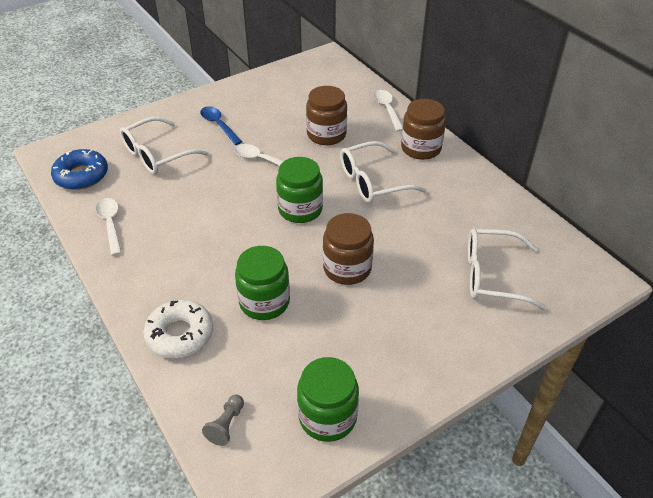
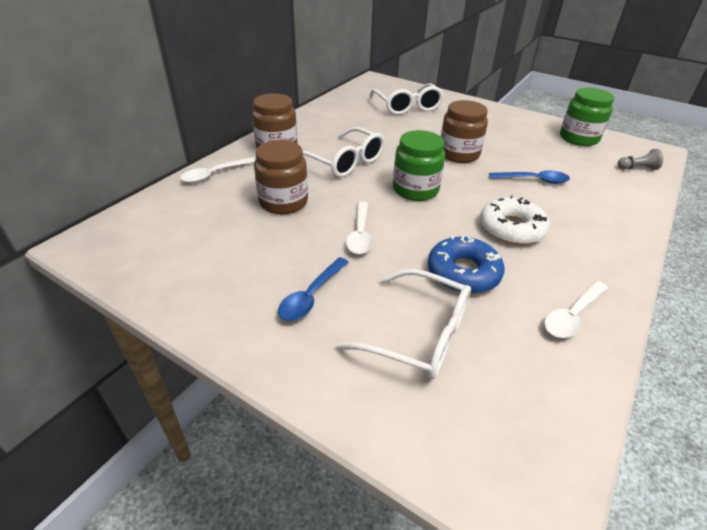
camera: 115 degrees left, 5 degrees down
blue donut [51,149,108,190] -> blue donut moved to [428,235,504,293]
white donut [144,300,213,358] -> white donut moved to [480,195,550,245]
green jar [235,246,290,320] -> blue spoon [489,170,570,184]

